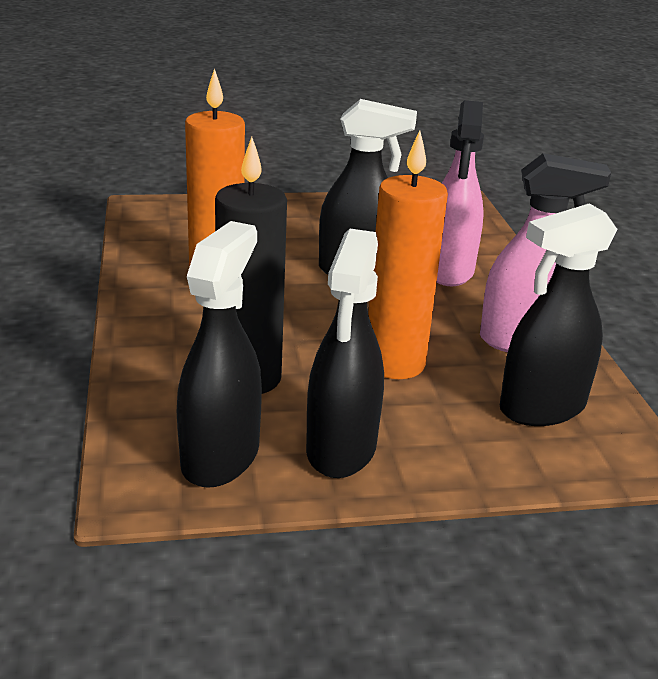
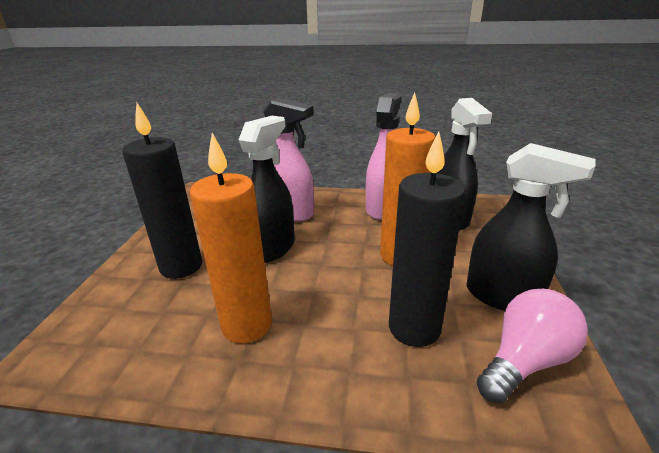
camera: 70 degrees left, 0 degrees up
black spray bottle [177,221,262,488] -> pink light bulb [477,289,588,403]
none -> black candle [122,103,202,279]

